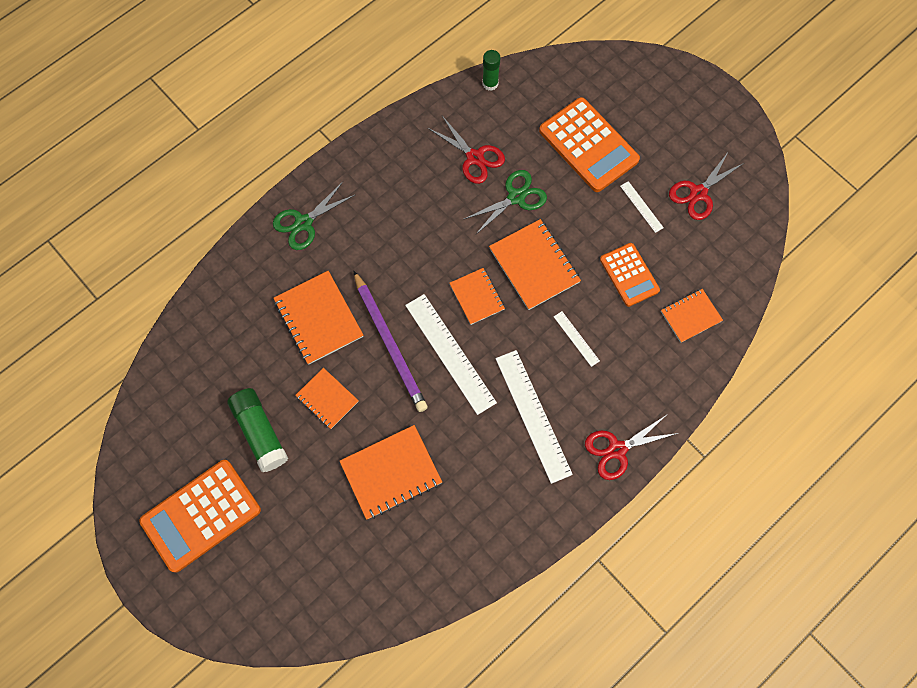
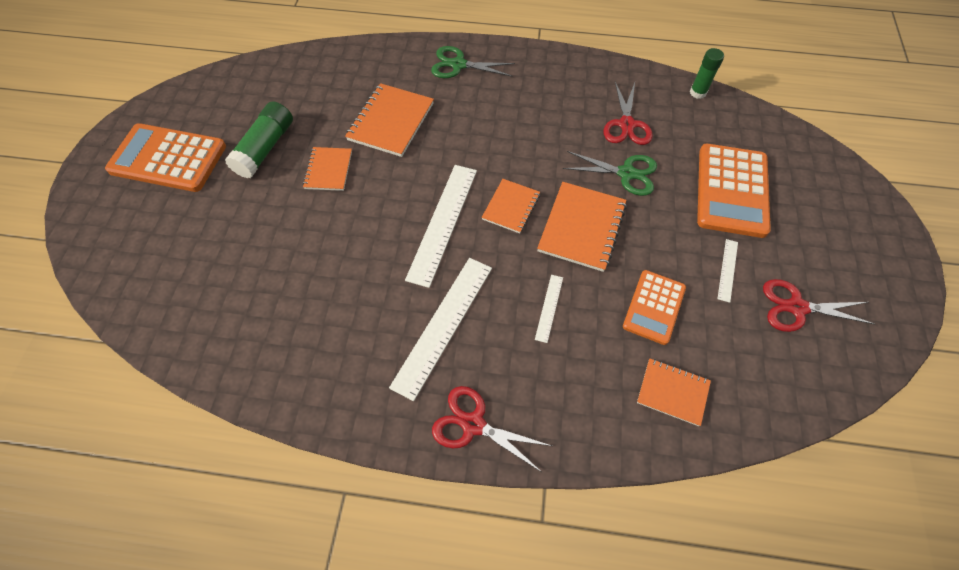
camera: 50 degrees right, 10 degrees down
orange notebook [340,425,442,520] -> none
purple pencil [354,271,428,412] -> none

